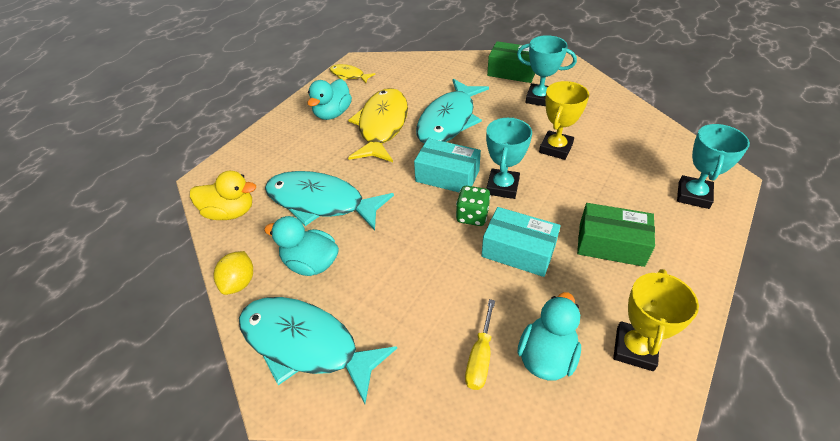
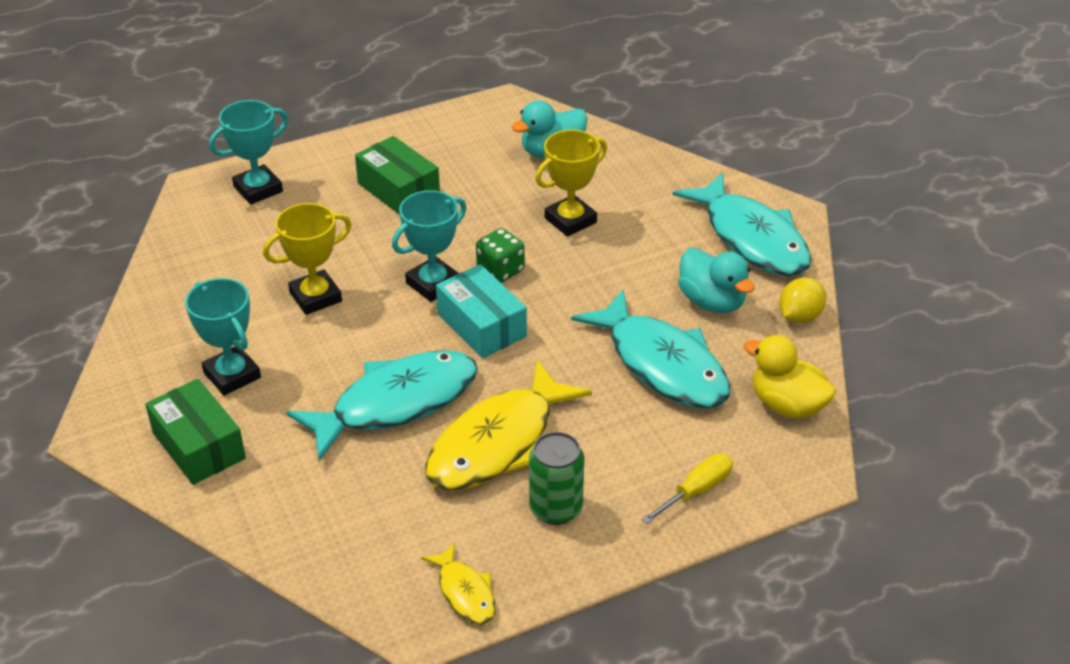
camera: 150 degrees left, 5 degrees down
turquoise duck [307,79,352,120] -> green can [529,432,584,525]
yellow screwdriver [465,299,495,390] -> yellow screwdriver moved to [641,453,733,524]
turquoise box [481,207,561,277] -> none
yellow trophy [613,269,699,371] -> yellow trophy moved to [535,130,607,237]

